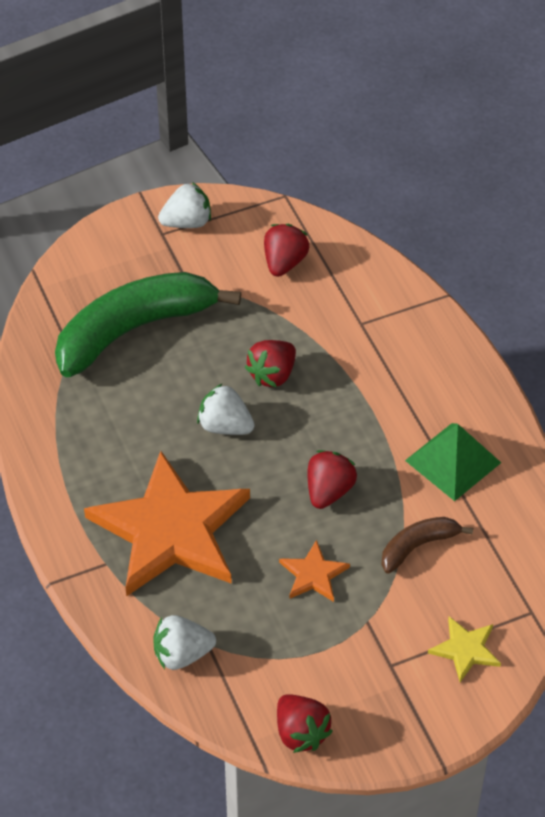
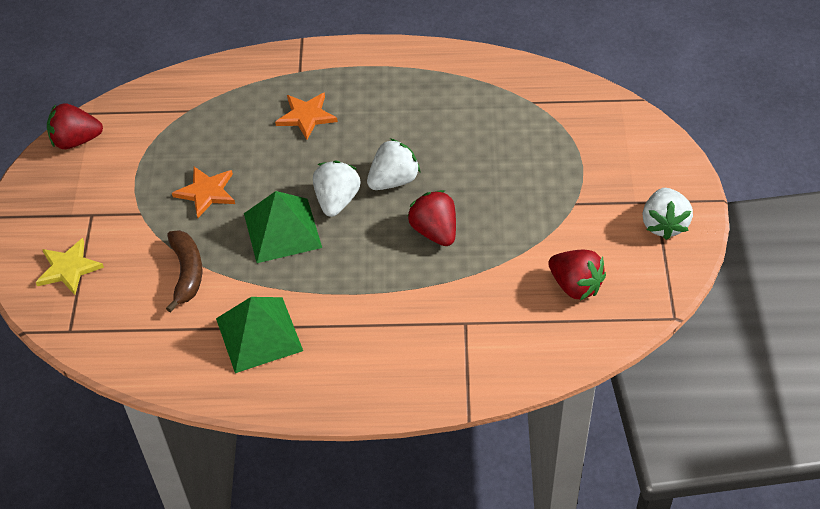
camera: 115 degrees right, 0 degrees up
green banana [55,272,241,377] -> none
orange star [84,451,250,597] -> orange star [275,92,338,140], size x0.42
white strawberry [153,615,216,670] -> white strawberry moved to [313,161,361,217]
red strawberry [308,450,357,509] -> green pyramid [244,191,322,263]

